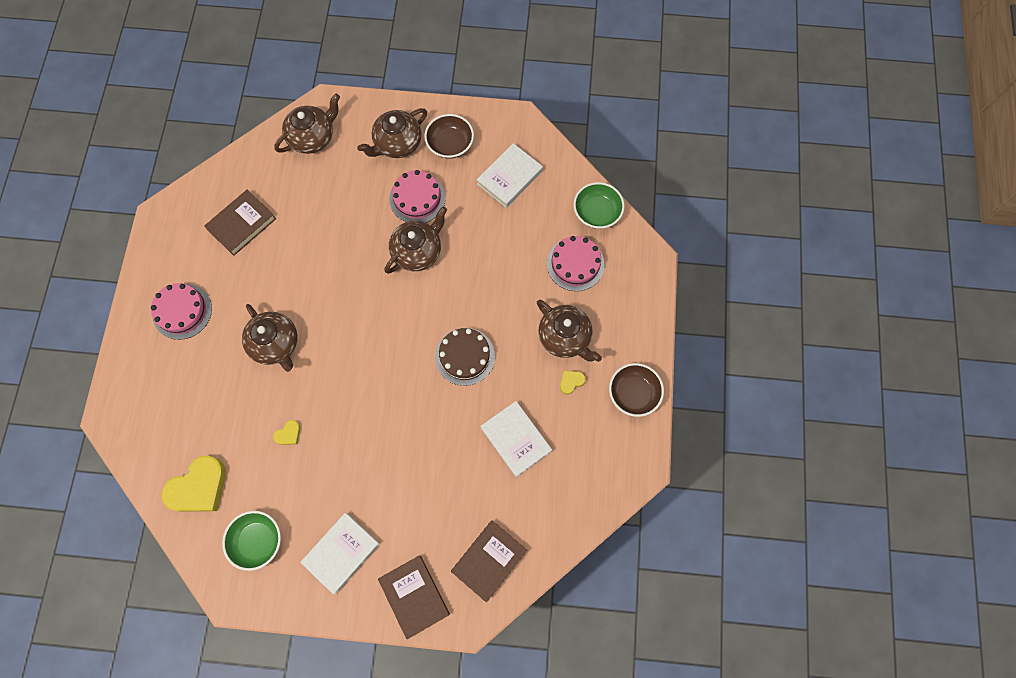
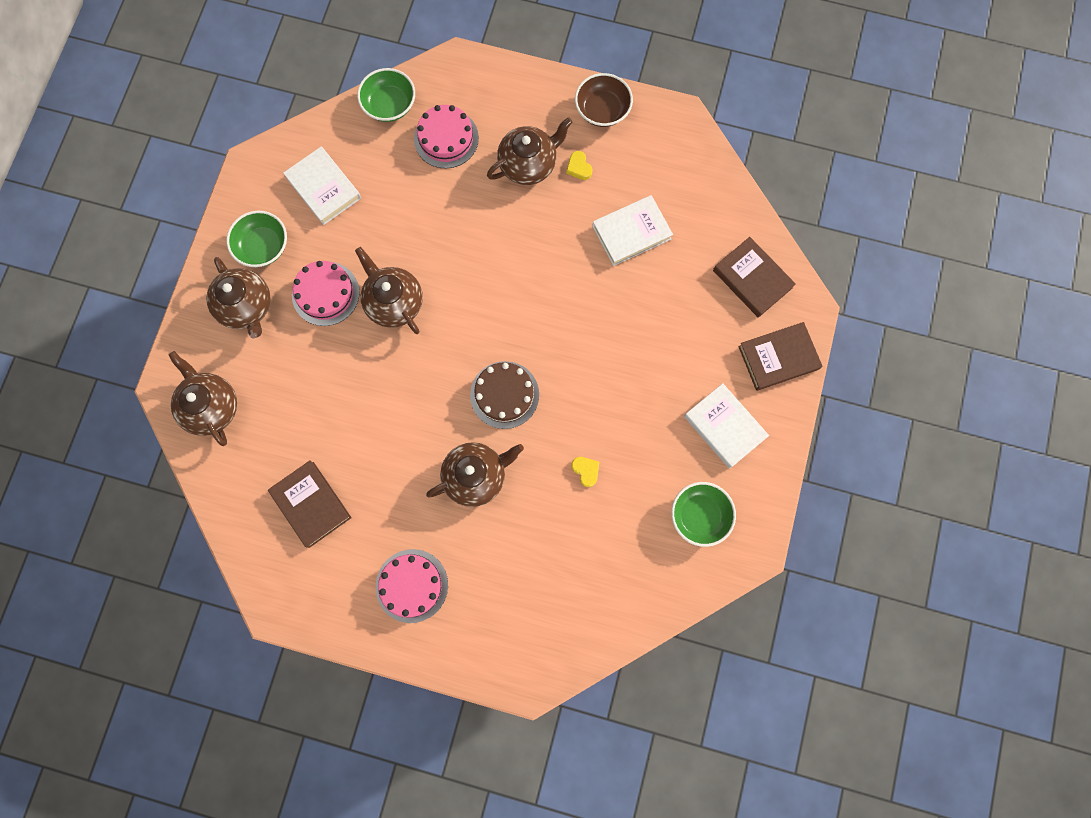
camera: 80 degrees left, 5 degrees up
yellow heart [162,455,226,512] -> none
brown bowl [424,114,474,159] -> green bowl [226,211,287,267]
brown cake [435,328,495,386] -> brown cake moved to [470,361,539,429]

